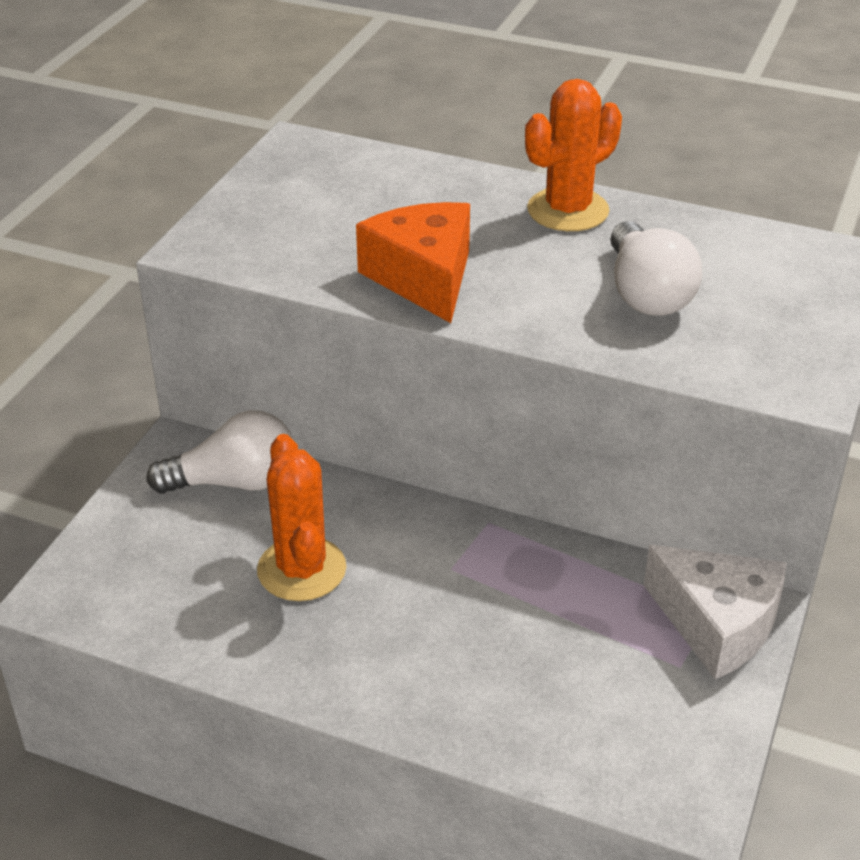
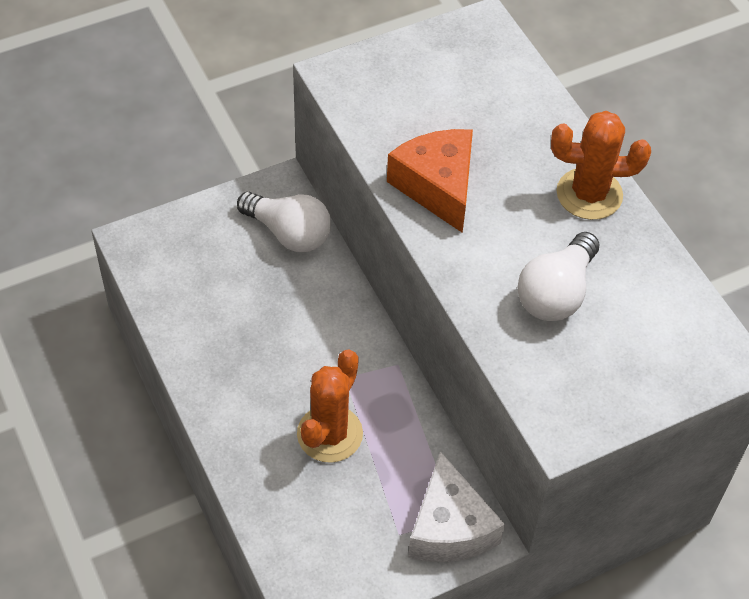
camera: 40 degrees right, 15 degrees up
orange cactus [257,434,346,601] -> orange cactus moved to [297,350,363,463]
orange cheese [356,202,470,323] -> orange cheese turned 45 degrees counterclockwise [387,129,473,233]

